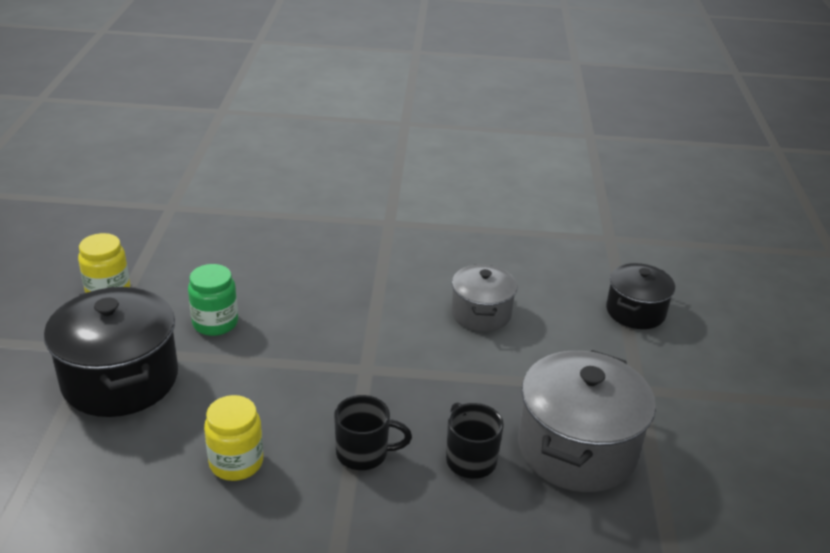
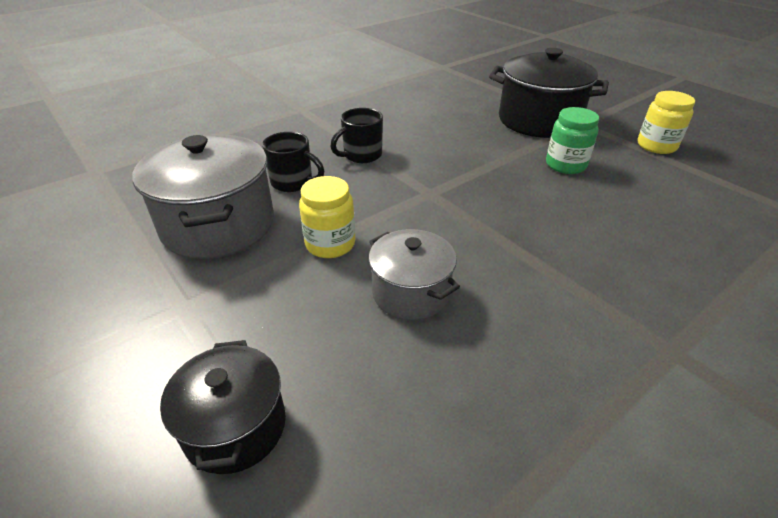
camera: 140 degrees right, 5 degrees up
yellow jar [204,395,263,481] -> yellow jar moved to [299,176,355,258]

